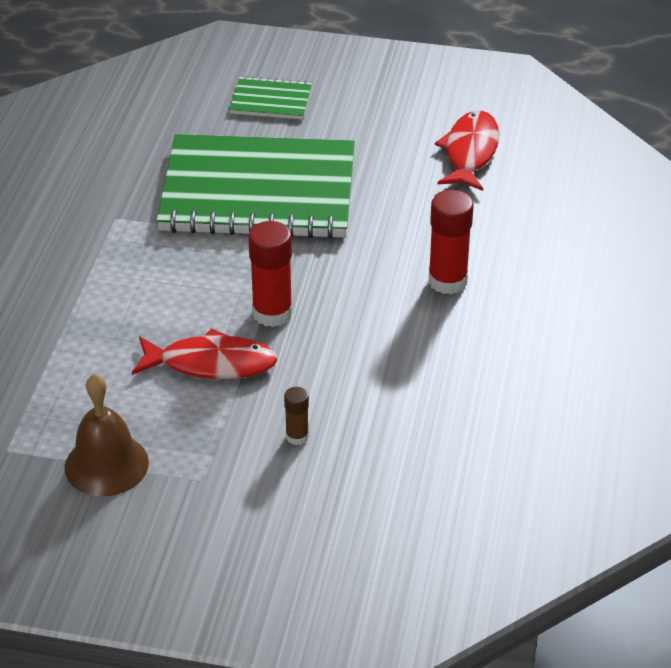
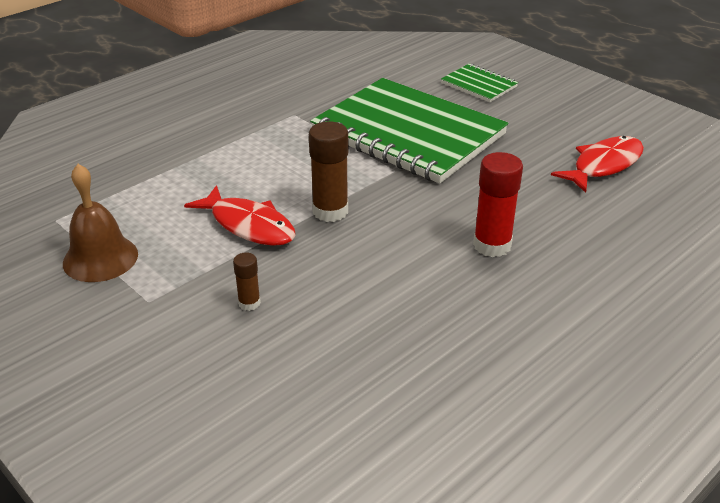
camera: 35 degrees right, 5 degrees down
red glue stick [248,221,293,327] -> brown glue stick [309,122,349,222]

